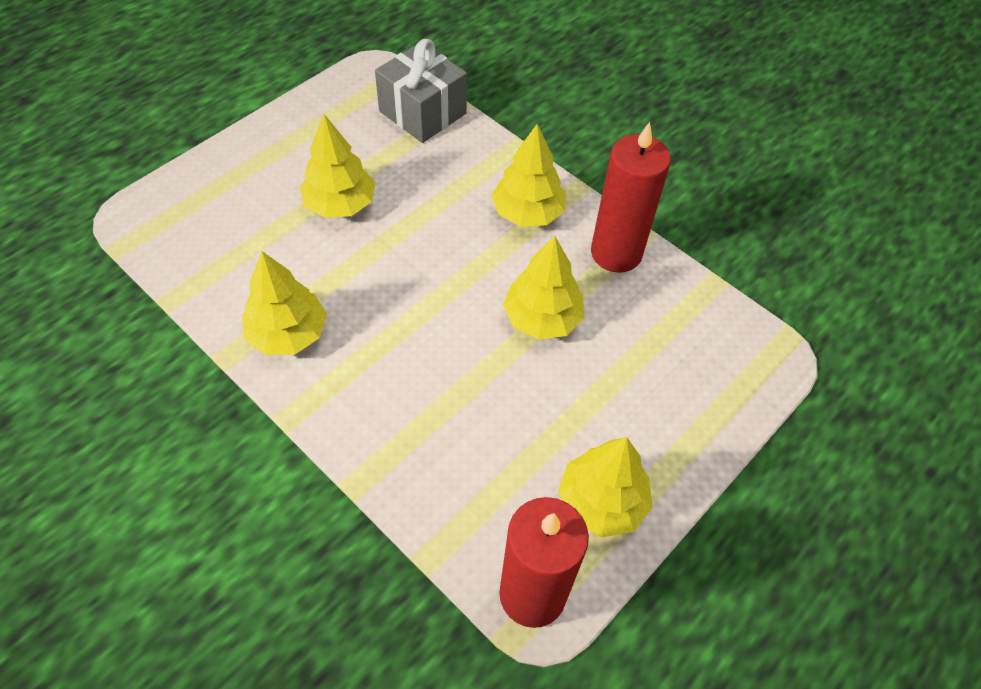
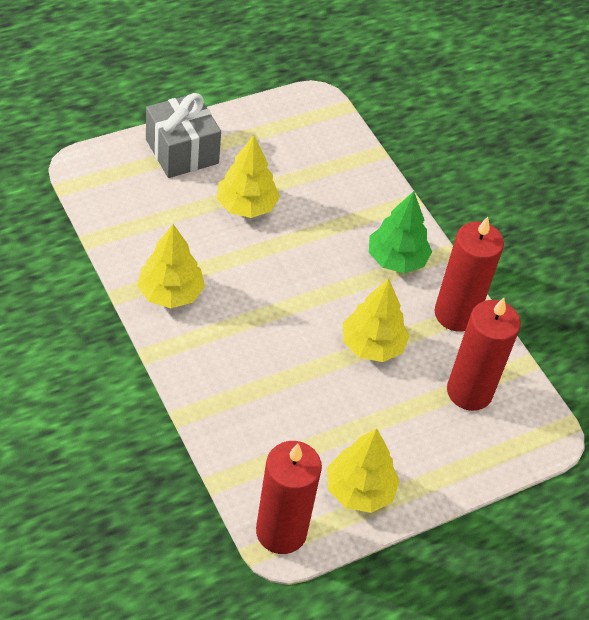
camera: 15 degrees right, 5 degrees down
grey gift [375,39,467,143] -> grey gift moved to [146,93,221,178]
yellow tree [491,124,566,227] -> green tree [369,191,432,273]
none -> red candle [447,298,521,411]

